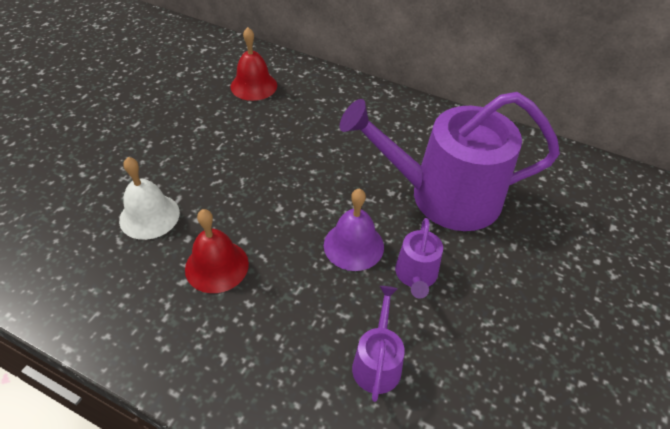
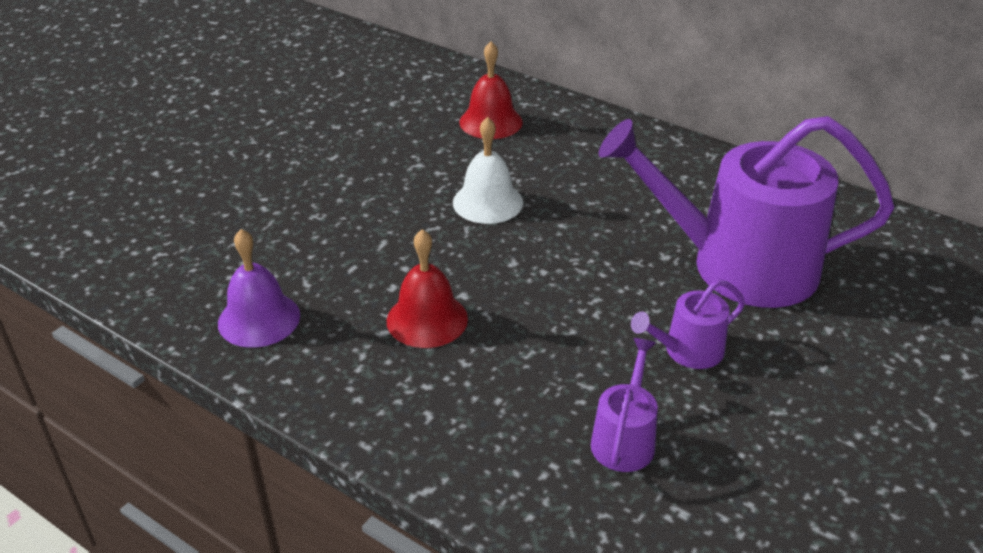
camera: 10 degrees right, 10 degrees down
white bell [119,157,180,240] -> white bell moved to [453,117,523,224]
purple bell [324,188,384,271] -> purple bell moved to [218,229,300,348]
purple watering can [395,218,443,299] -> purple watering can turned 45 degrees clockwise [631,279,745,369]

